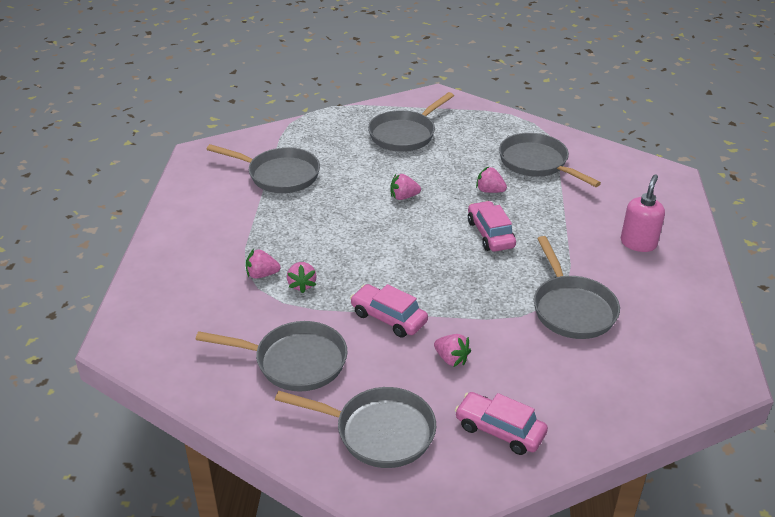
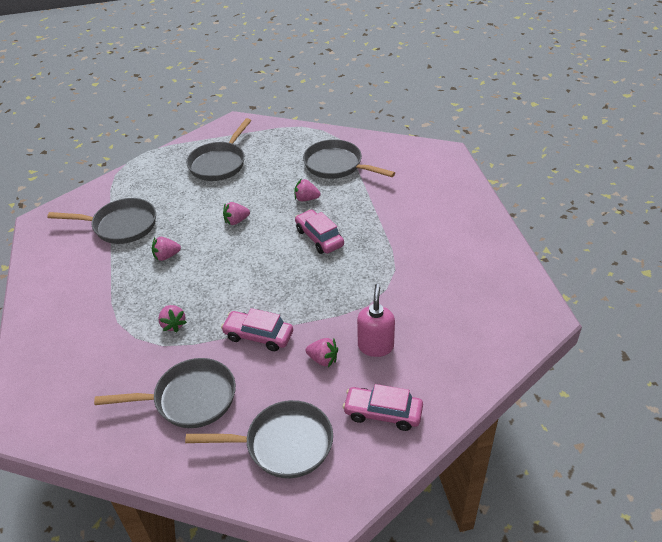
camera: 15 degrees left, 5 degrees up
pink strawberry [246,249,281,279] -> pink strawberry moved to [152,237,181,261]
grey pan [534,236,620,339] -> none
pink soap dispenser [621,175,665,252] -> pink soap dispenser moved to [357,284,395,357]

